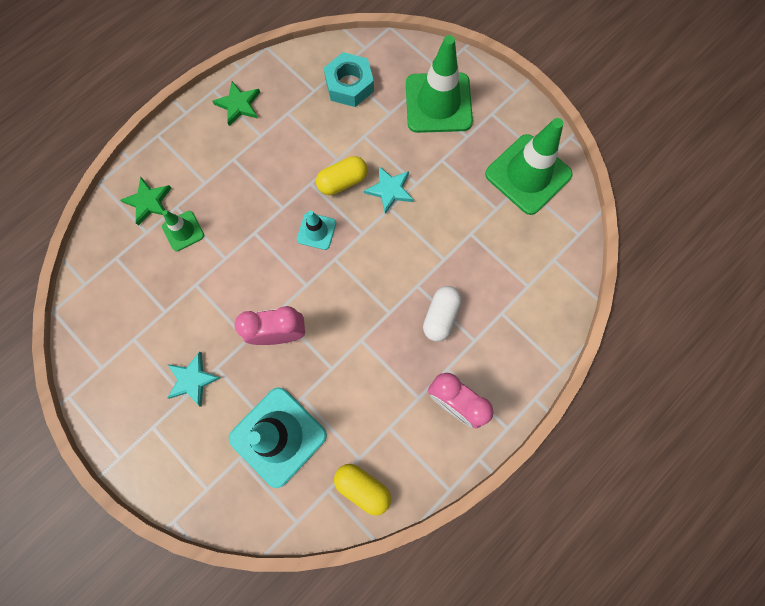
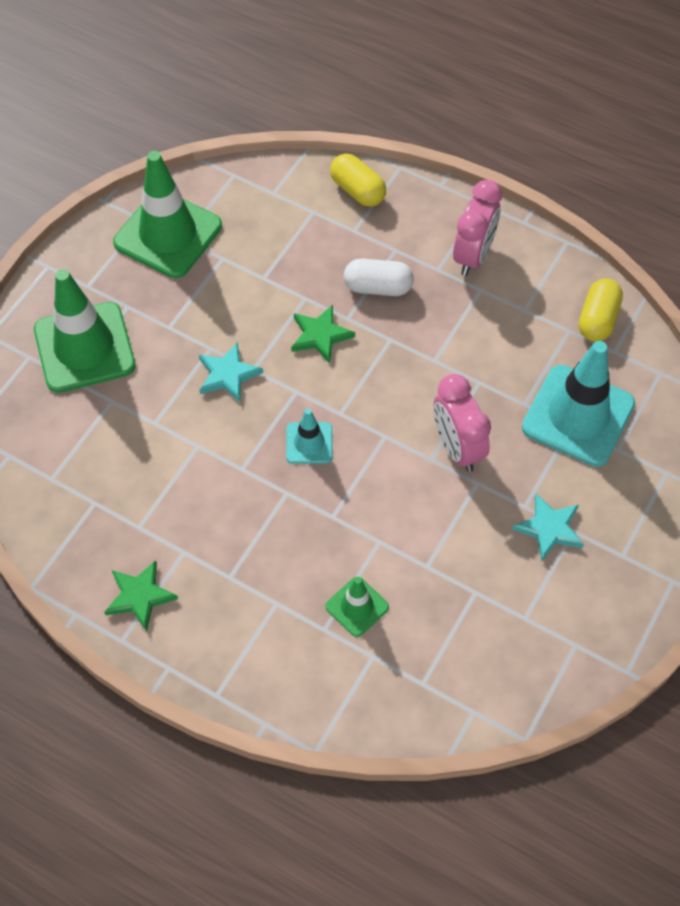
camera: 105 degrees left, 15 degrees down
green star [121,177,171,226] -> green star moved to [291,305,355,364]
yellow capsule [316,156,368,195] -> yellow capsule moved to [330,153,386,207]
turquoise nut [324,52,374,107] -> none

